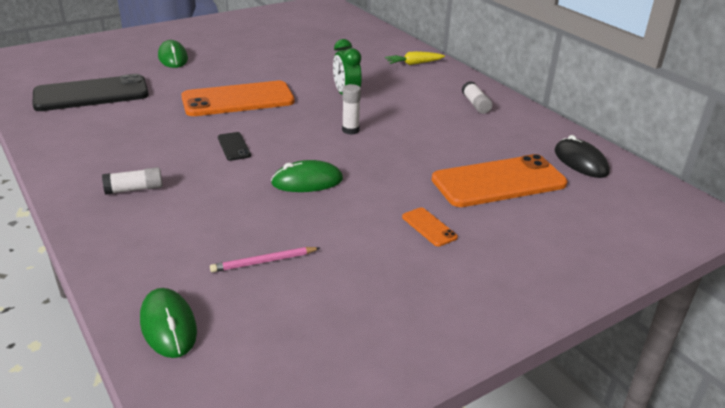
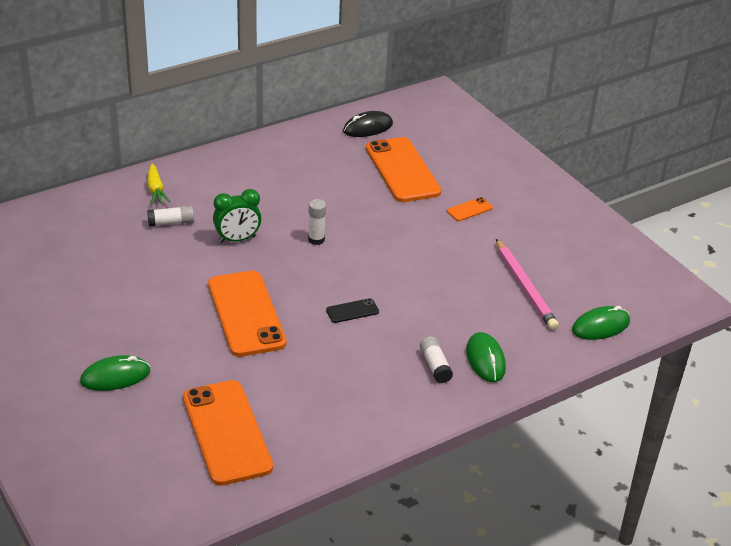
camera: 90 degrees left, 5 degrees up
black phone [32,74,149,111] -> orange phone [183,380,273,486]
pink pencil [210,247,320,272] -> pink pencil [496,239,559,330], size x1.72
green mouse [271,160,343,192] -> green mouse moved to [466,332,506,382]
white glue stick [462,81,493,114] -> white glue stick moved to [147,206,194,227]

